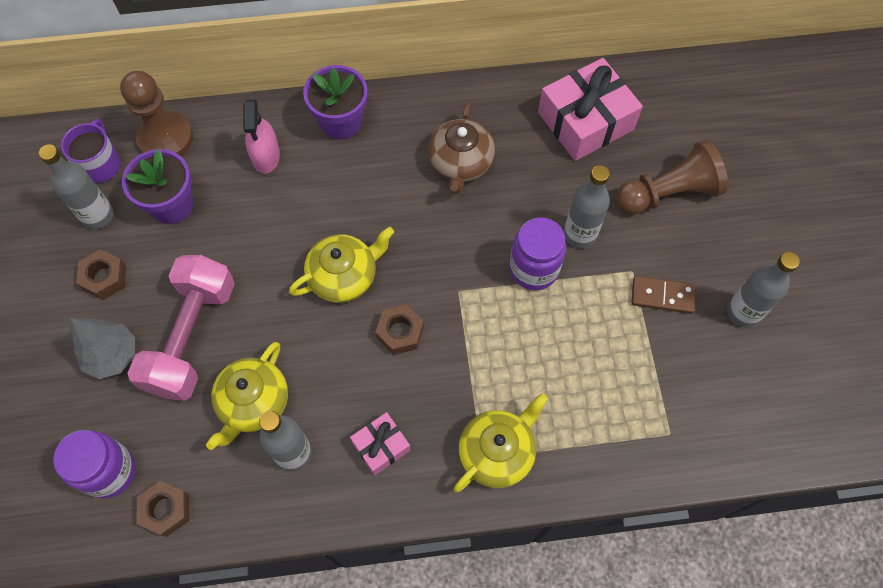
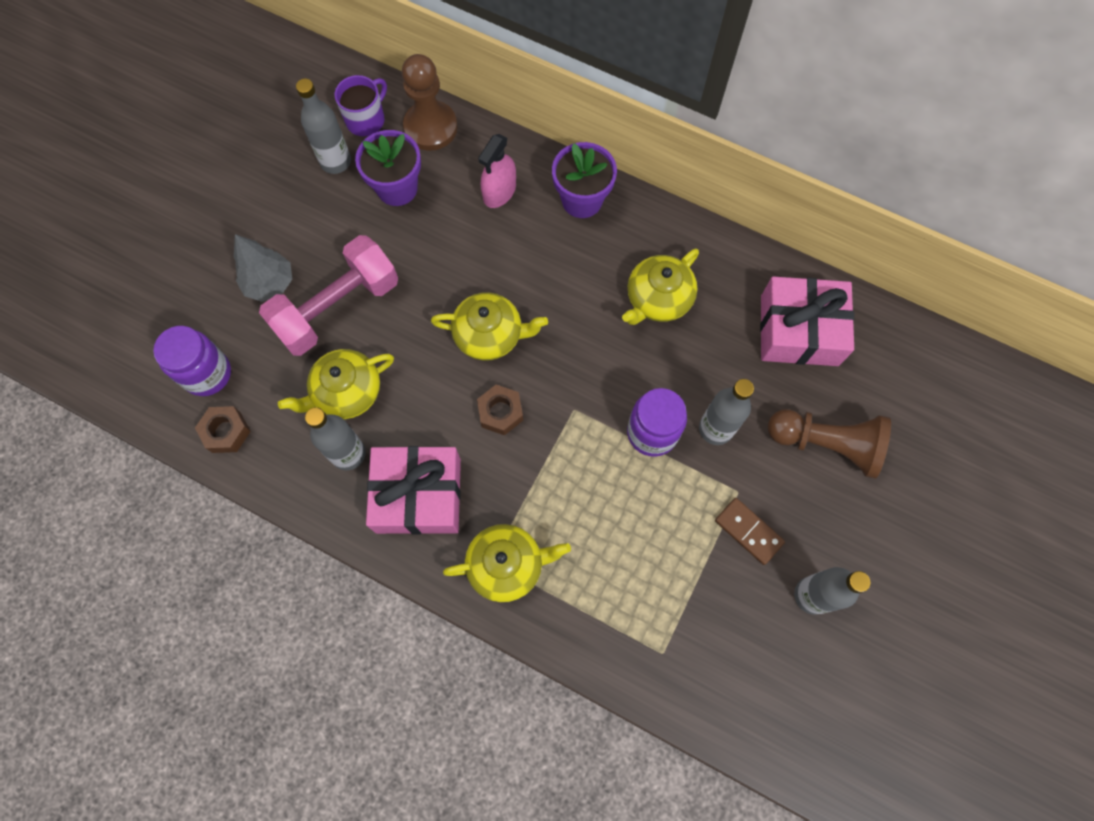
camera: 35 degrees right, 5 degrees up
brown nut [76,249,126,300] -> none
pink gift [350,412,411,475] -> pink gift [366,446,461,534], size x1.93
brown teapot [428,103,495,194] -> yellow teapot [622,248,699,325]

